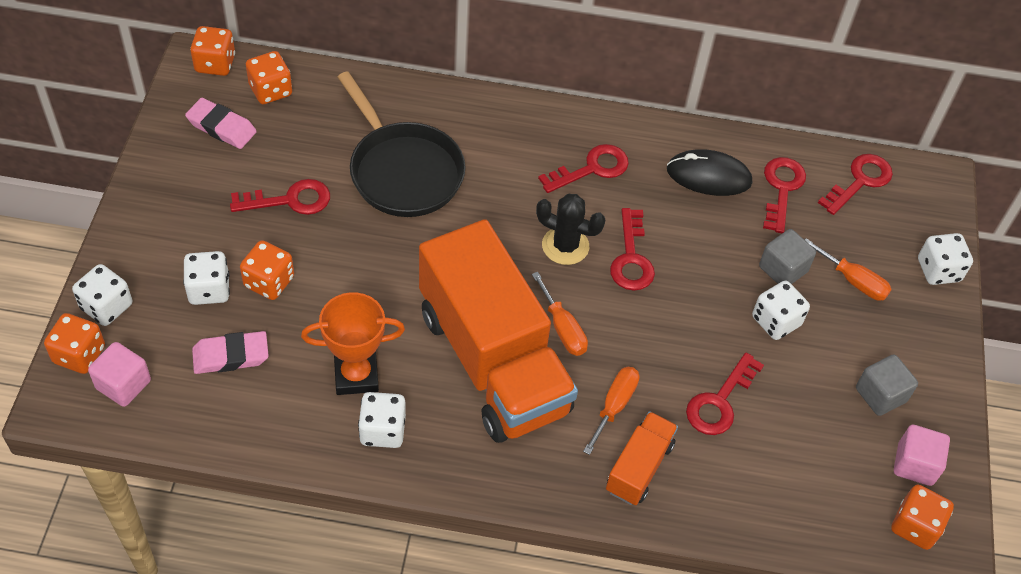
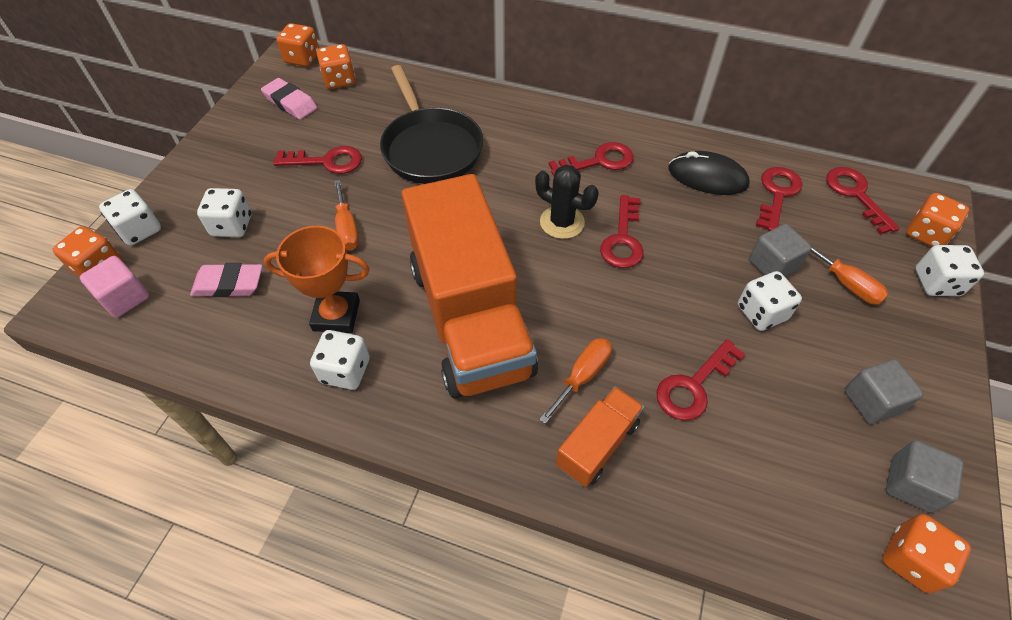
camera: 15 degrees right, 0 degrees up
orange dice [240,240,294,300] -> orange dice moved to [906,193,969,247]
orange screwdriver [532,272,588,356] -> orange screwdriver moved to [334,180,359,251]
red key [818,154,893,215] -> red key turned 75 degrees counterclockwise [826,167,900,234]
pink cube [894,425,950,486] -> grey cube [886,440,964,513]

